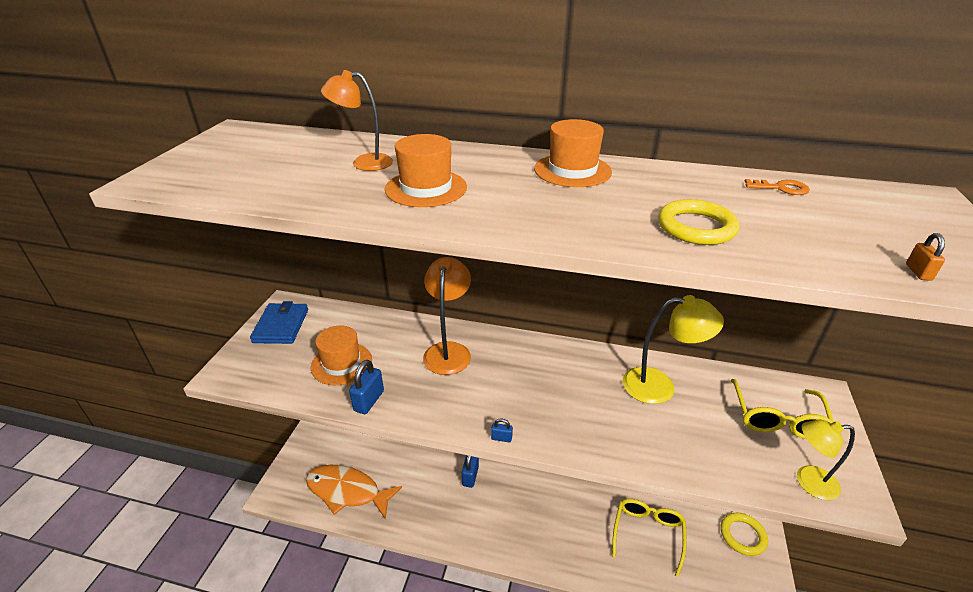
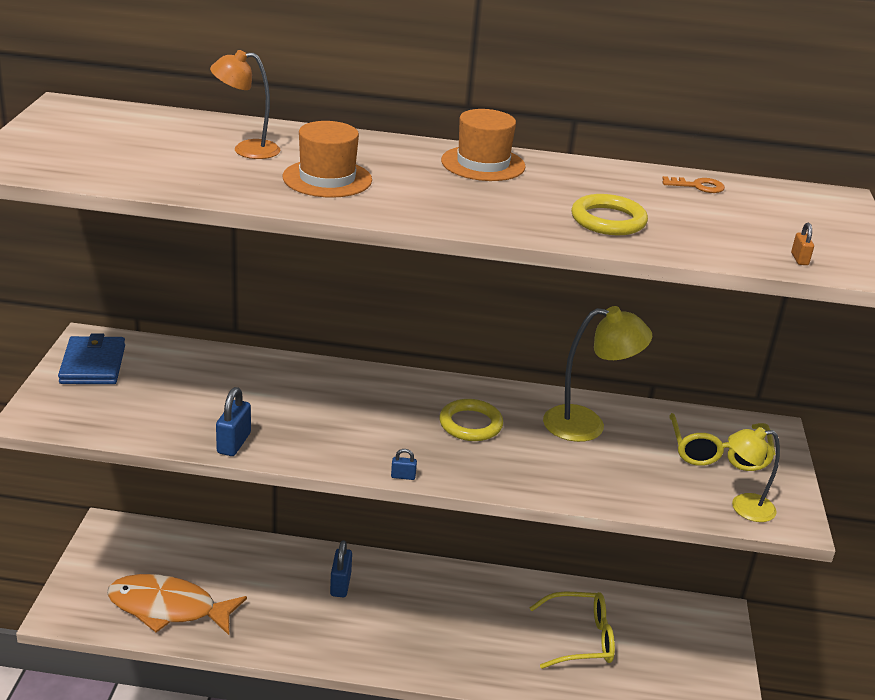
camera: 10 degrees left, 5 degrees down
orange hat [311,325,372,385] -> none
orange lamp [423,257,471,375] -> none
yellow glasses [612,499,687,577] -> yellow glasses turned 75 degrees clockwise [530,592,615,669]
yellow ring [721,513,768,556] -> yellow ring moved to [439,399,503,441]

